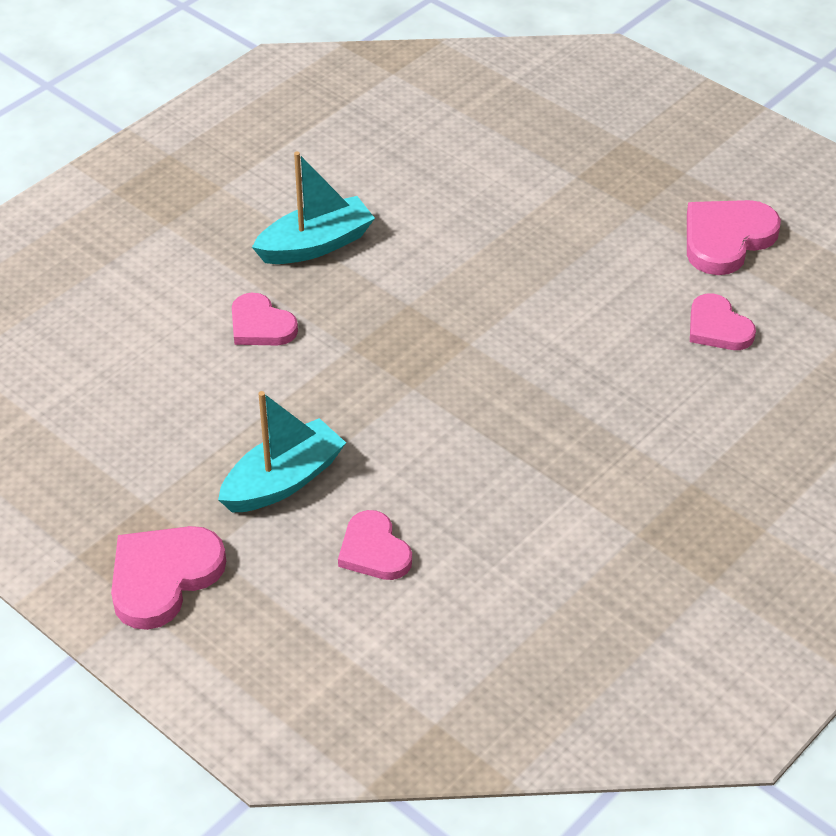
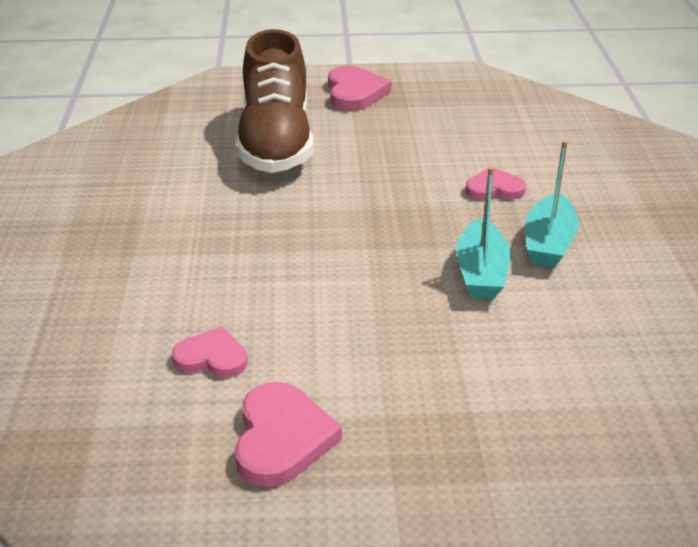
camera: 135 degrees right, 10 degrees down
turquoise boat [218,391,346,513] -> turquoise boat moved to [456,167,511,299]
pink heart [338,510,412,580] -> brown shoe [235,29,314,173]

